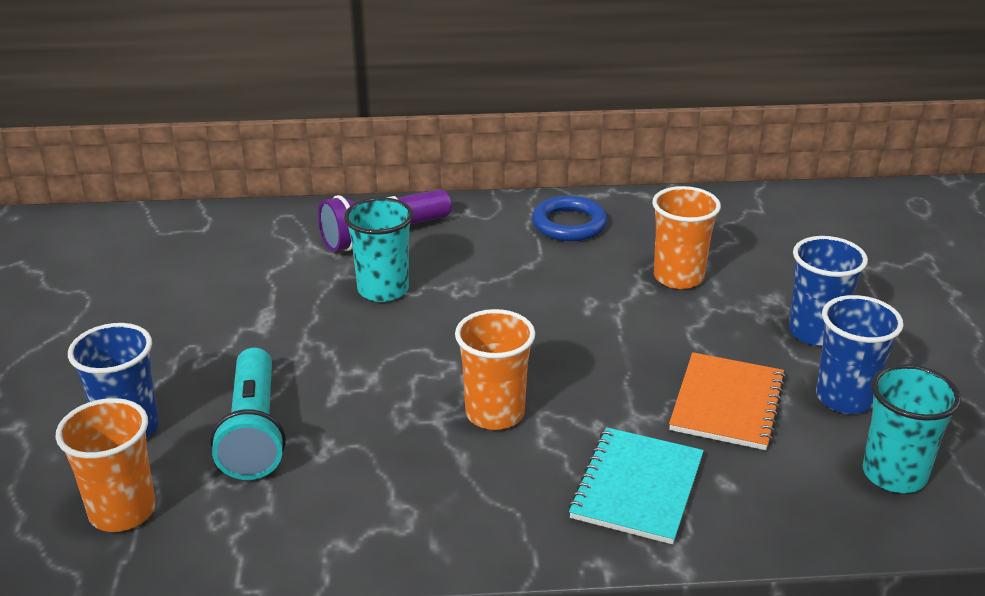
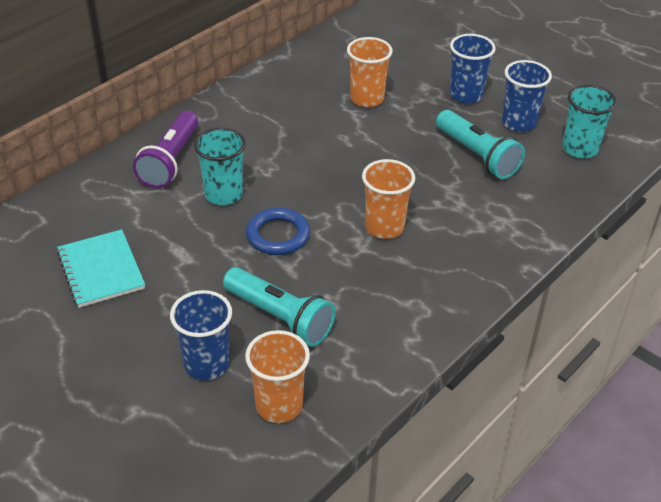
camera: 45 degrees left, 10 degrees up
blue ring [532,196,608,241] -> blue ring moved to [246,208,310,255]
turquoise notebook [568,427,704,544] -> turquoise notebook moved to [57,229,145,308]
orange notebook [669,352,786,450] -> turquoise flashlight [436,110,525,179]

